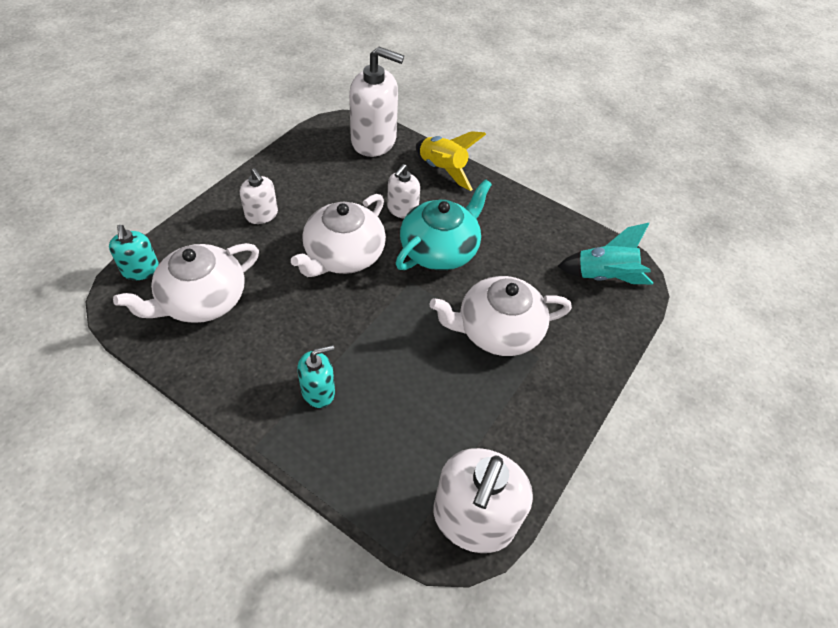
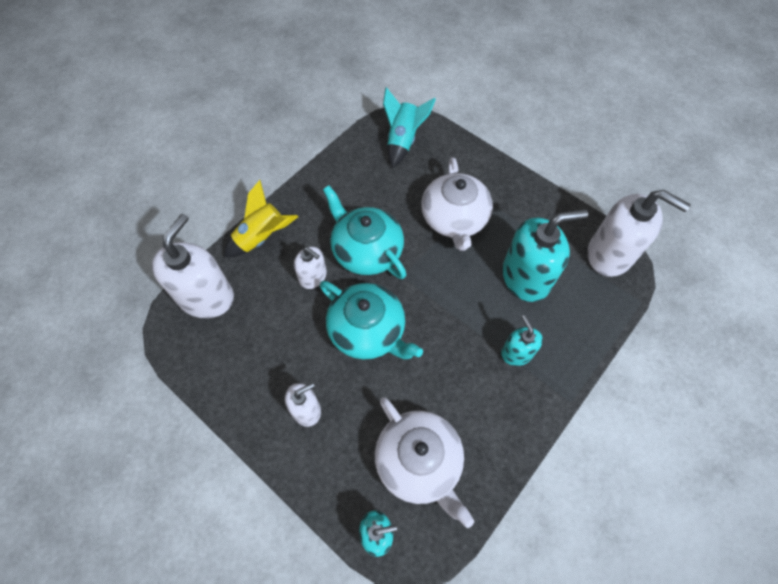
camera: 80 degrees left, 10 degrees up
white teapot [291,194,386,277] -> turquoise teapot [320,281,423,359]
none -> turquoise soap dispenser [502,209,588,302]

